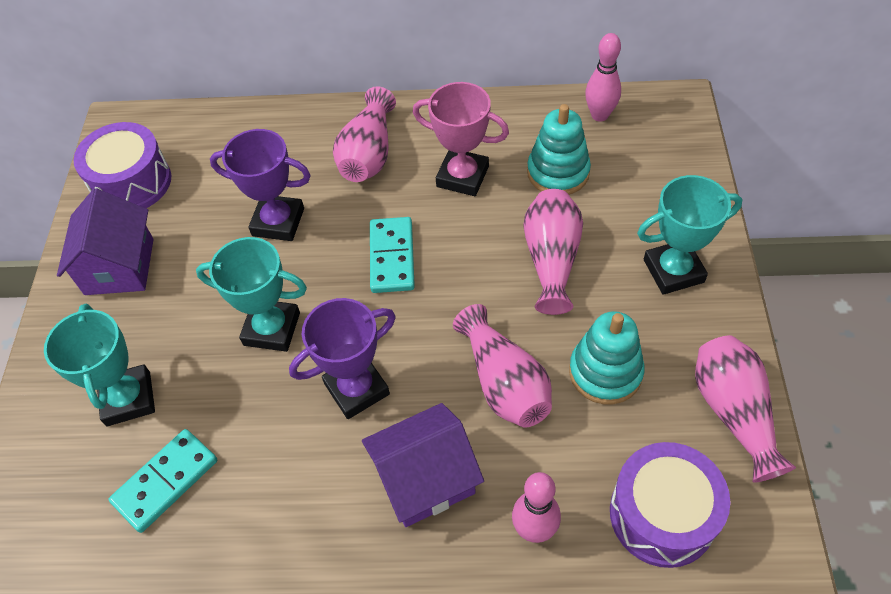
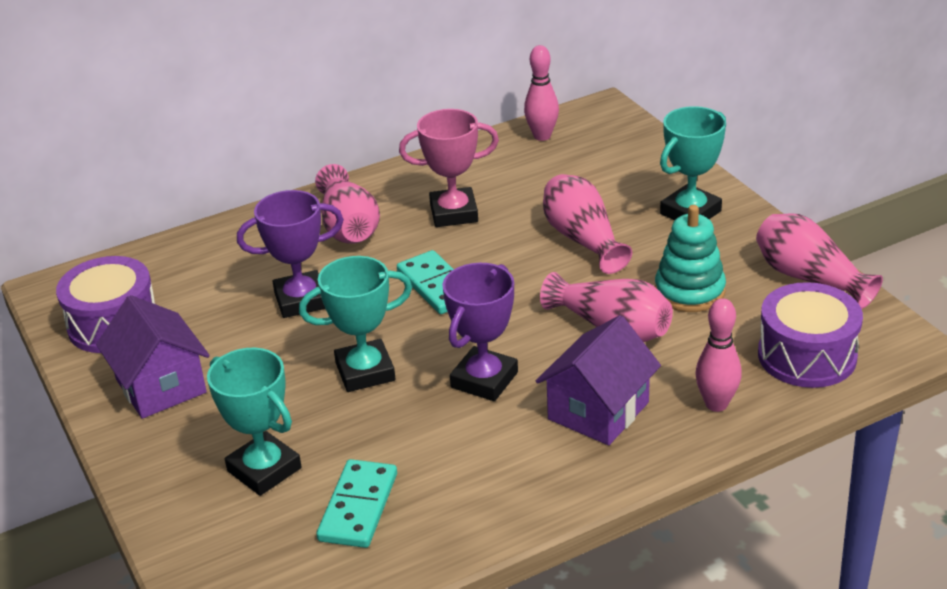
camera: 30 degrees left, 20 degrees down
turquoise stacking toy [527,104,591,195] -> none

